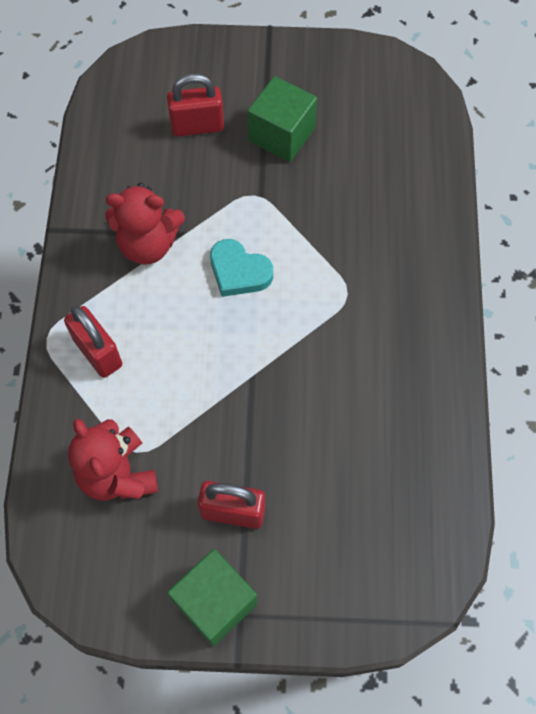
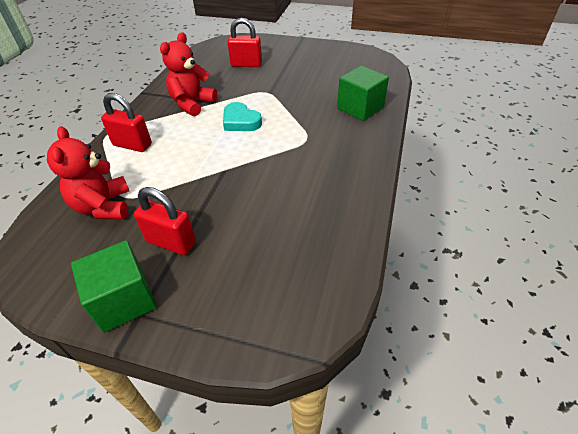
camera: 15 degrees right, 20 degrees down
red padlock [64,306,122,378] -> red padlock turned 45 degrees counterclockwise [101,93,152,152]
red teddy bear [105,183,185,265] -> red teddy bear turned 105 degrees clockwise [160,32,217,117]
green cube [248,76,317,162] -> green cube moved to [337,66,389,121]

